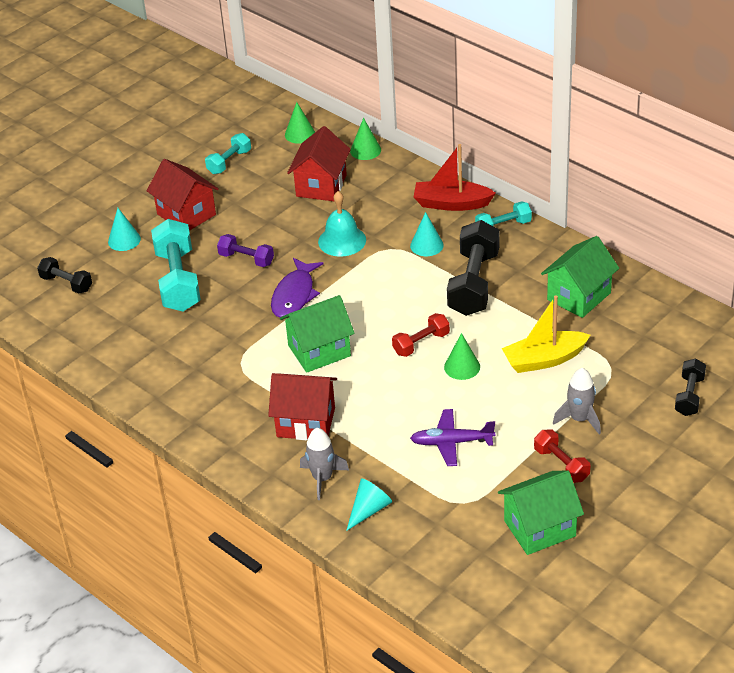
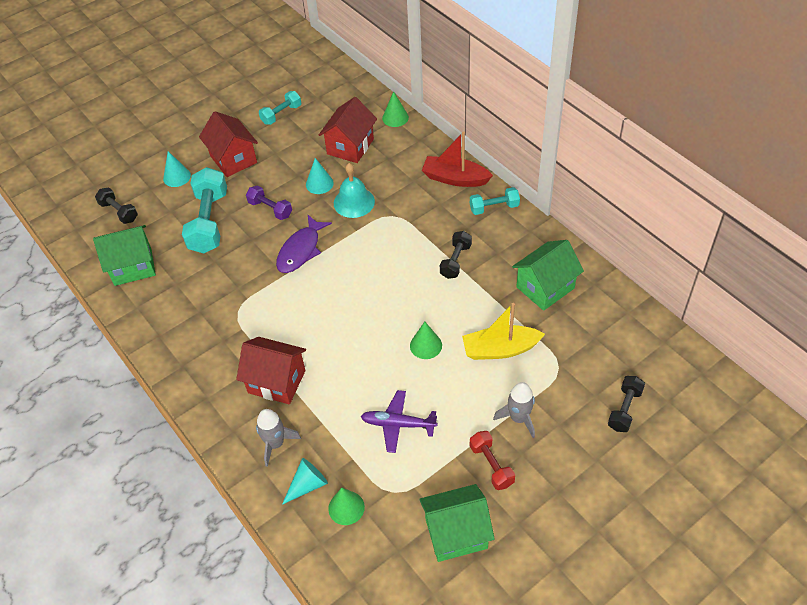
camera: 10 degrees right, 10 degrees up
green house [280,295,355,373] -> green house moved to [93,225,156,286]
green cone [285,102,315,144] -> green cone moved to [328,488,365,525]
red dumbbell [392,313,450,357] -> none
turquoise cone [410,212,444,256] -> turquoise cone moved to [306,158,334,194]
black dumbbell [447,220,499,316] -> black dumbbell [440,231,472,279], size x0.54

